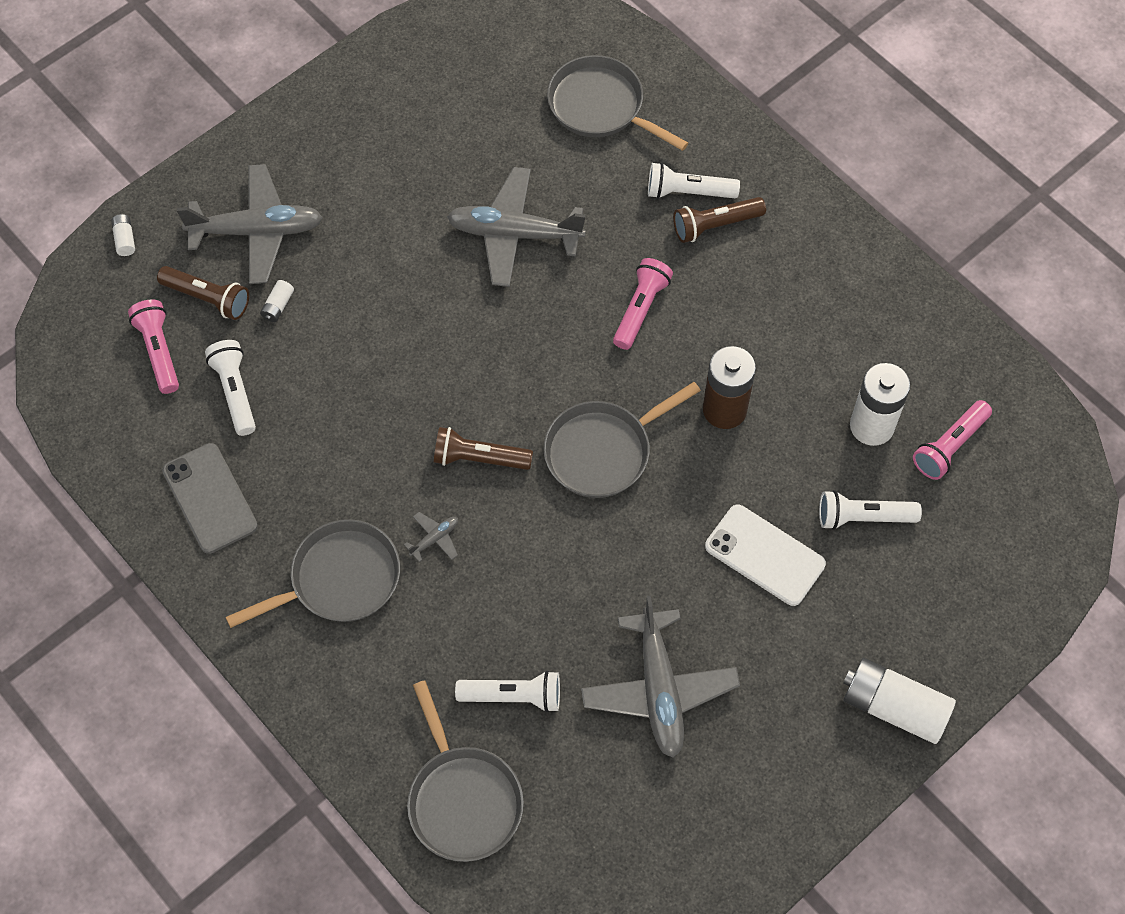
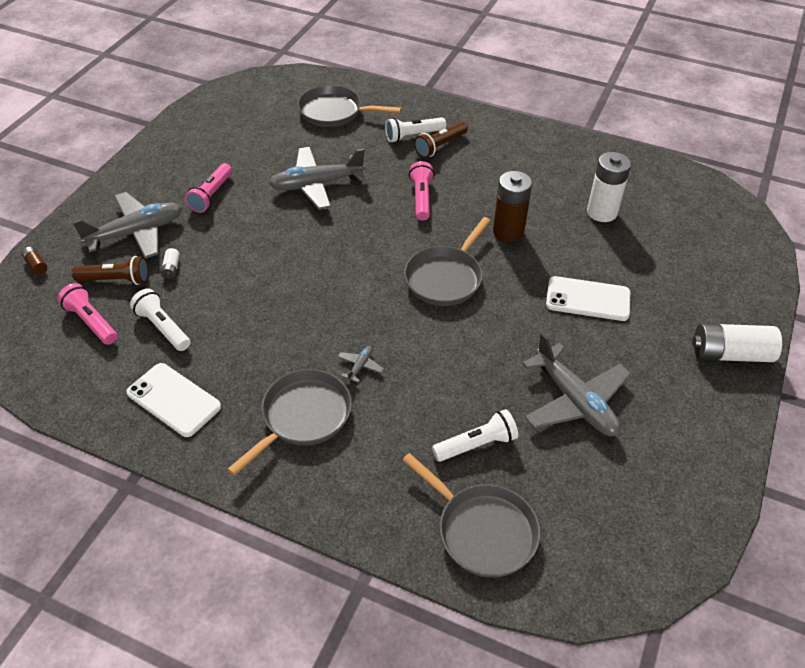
camera: 25 degrees left, 15 degrees down
white battery [111,214,135,256] -> brown battery [22,247,47,275]
grey phone [162,443,258,554] -> white phone [127,363,221,437]
brown flashlight [434,427,533,470] -> none
white flashlight [819,490,922,530] -> none
pink flashlight [913,400,992,480] -> pink flashlight moved to [185,163,232,213]

